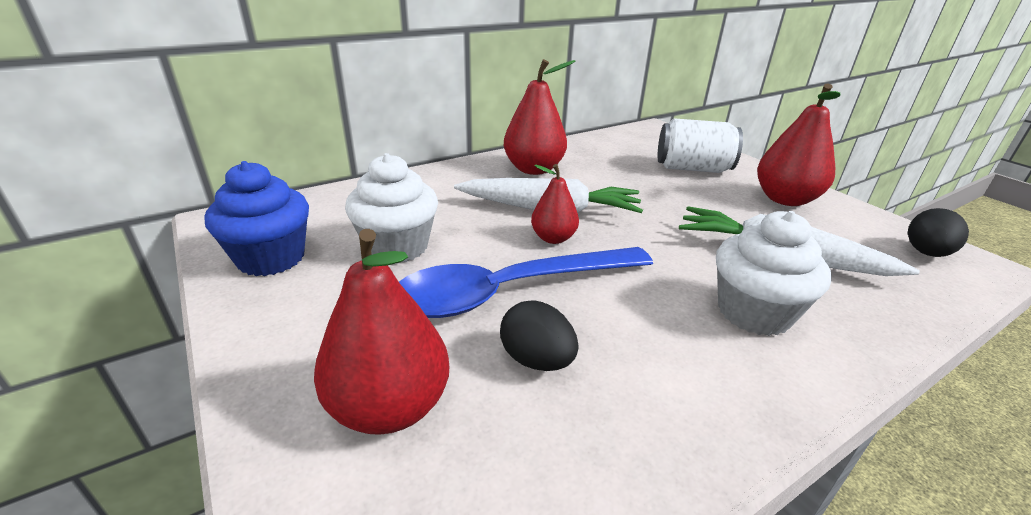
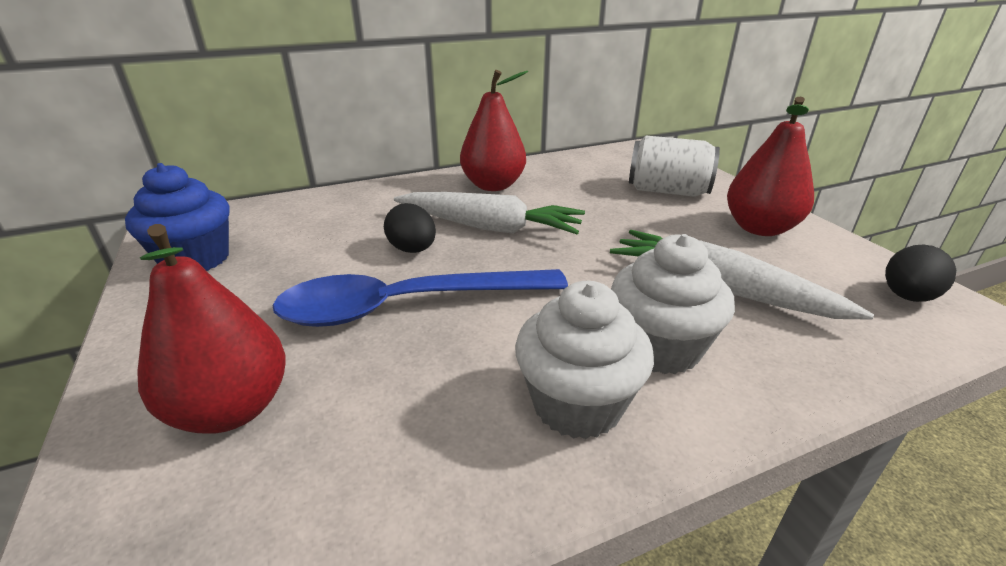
camera: 10 degrees right, 0 degrees up
white cupcake [345,153,438,263] -> white cupcake moved to [515,281,654,439]
black egg [500,300,578,371] -> black egg moved to [384,203,436,253]
red pear [531,164,579,244] -> none

